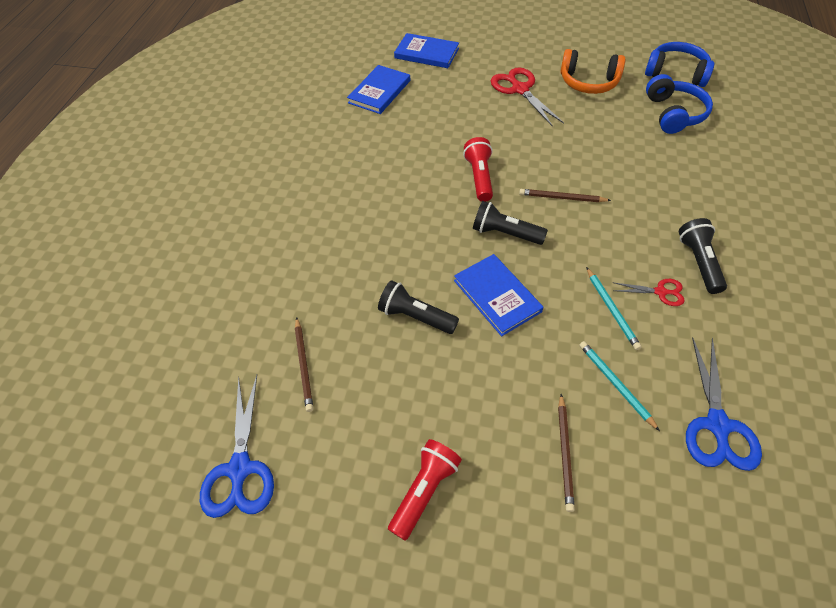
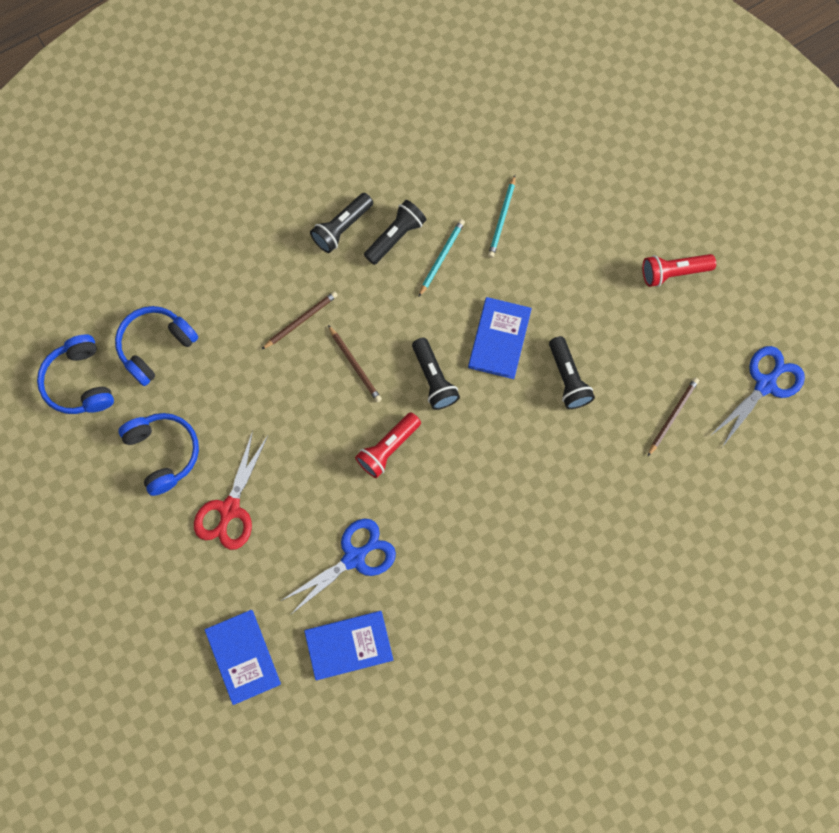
camera: 135 degrees left, 20 degrees up
brown pencil [558,394,575,512] -> brown pencil moved to [261,291,338,350]
orange headphones [560,49,625,94] -> blue headphones [118,413,199,496]
red scissors [613,279,685,306] -> black flashlight [364,200,427,265]
blue scissors [686,337,762,471] -> blue scissors moved to [281,518,396,614]

